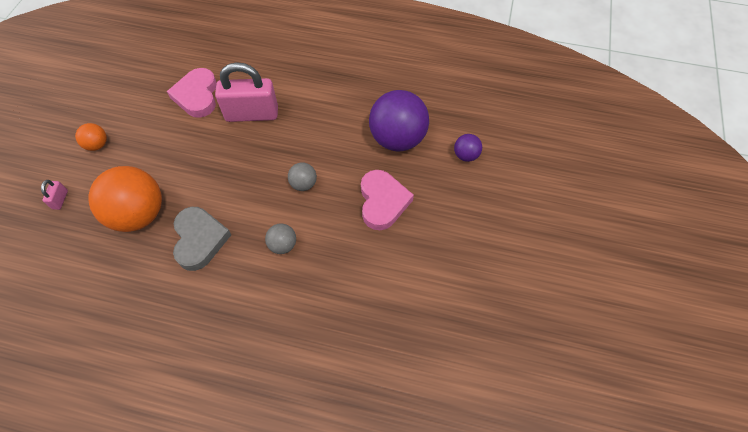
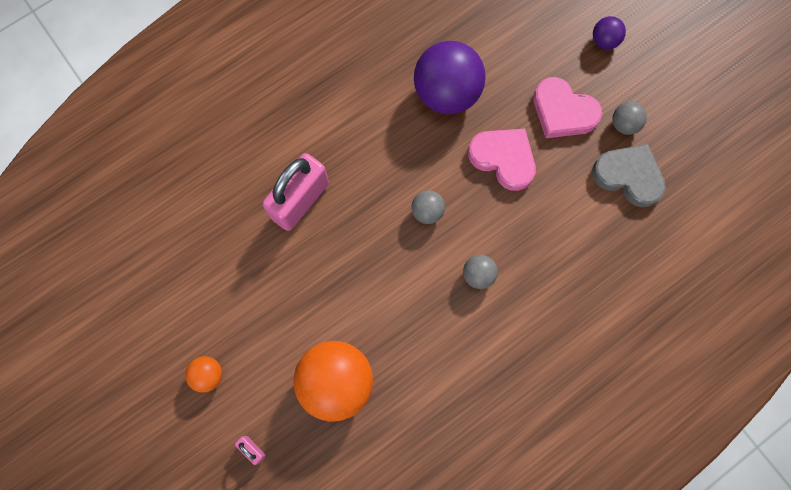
camera: 50 degrees left, 15 degrees up
pink heart [167,68,217,118] -> pink heart moved to [533,77,602,138]
grey heart [173,207,231,271] -> grey heart moved to [592,144,666,207]
purple ball [454,134,482,162] -> purple ball moved to [593,16,626,49]
none -> grey ball [612,102,647,135]

